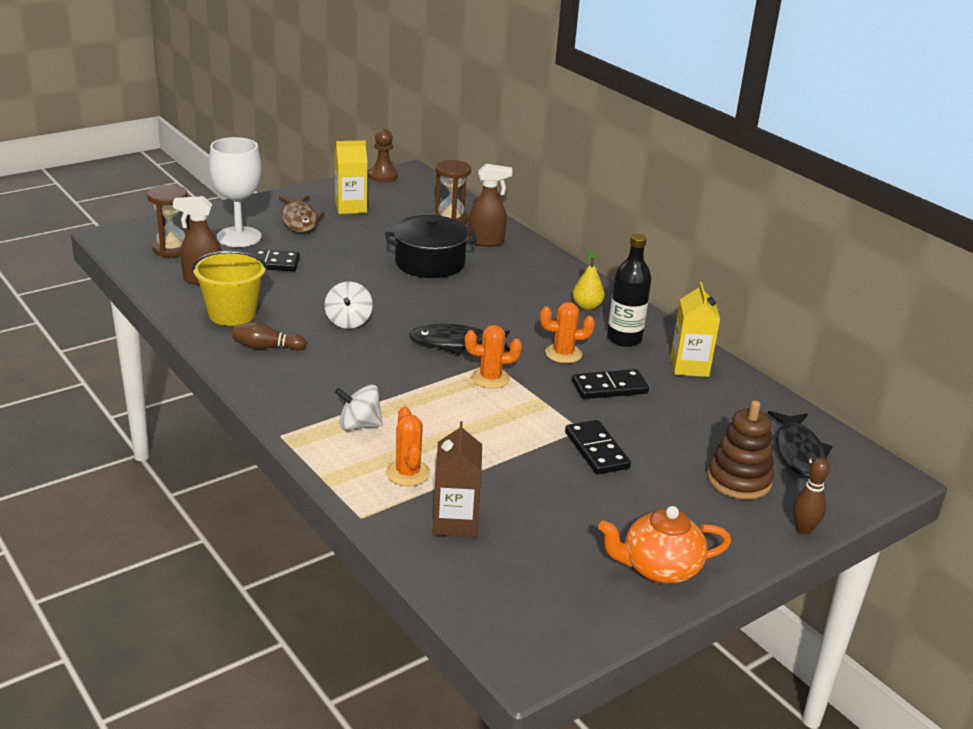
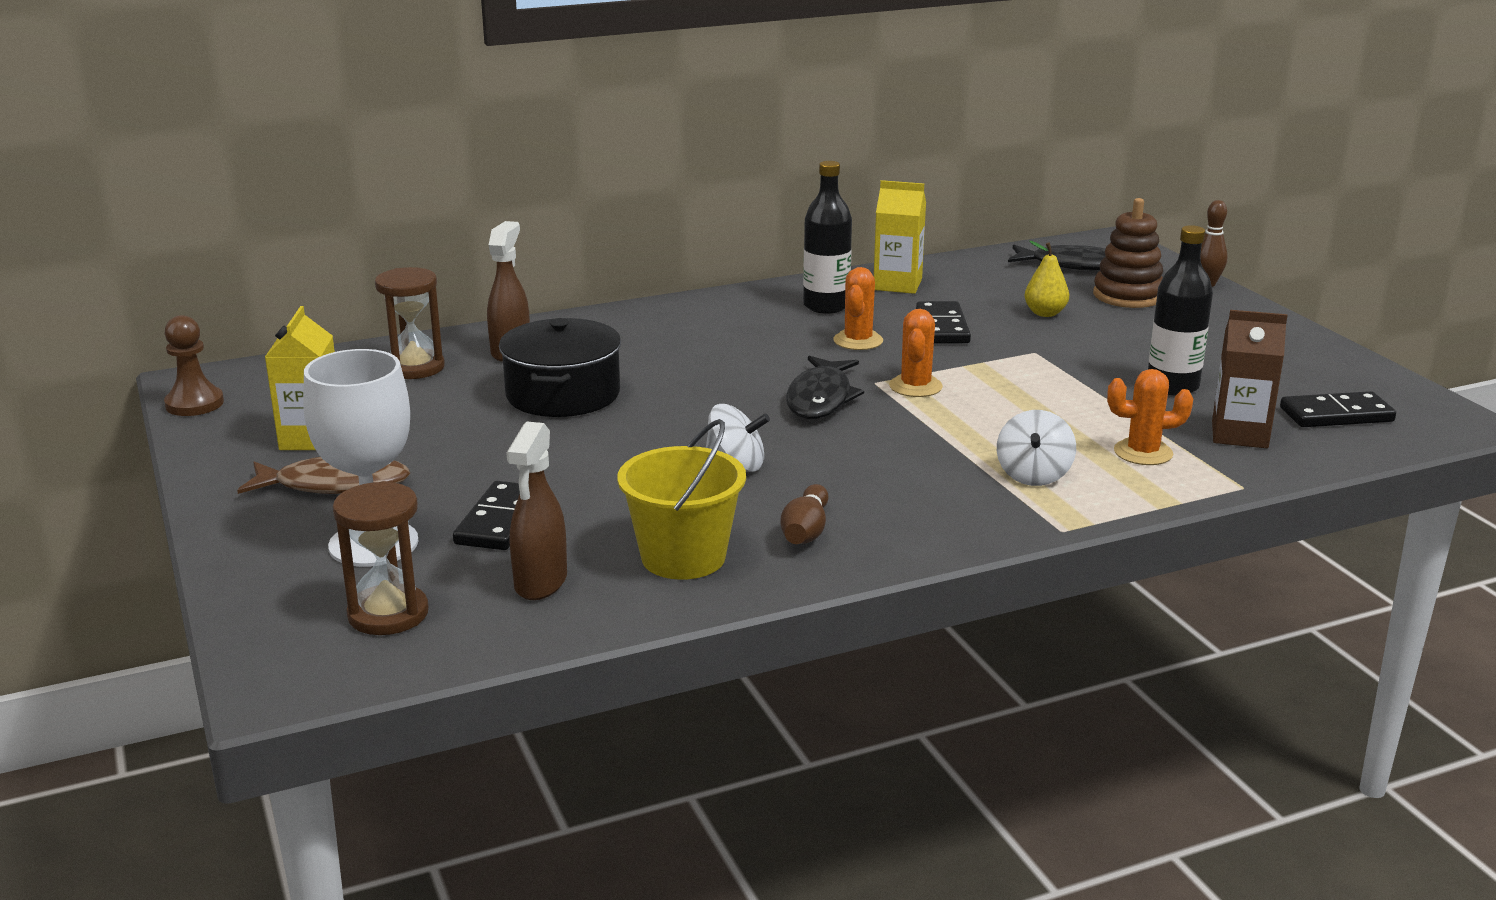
camera: 75 degrees left, 5 degrees down
black domino [565,420,631,474] -> black domino moved to [1280,391,1396,427]
yellow pear [572,251,605,310] -> yellow pear moved to [1024,241,1069,317]
orange teapot [598,506,731,584] -> none
none -> black bottle [1148,225,1213,396]

